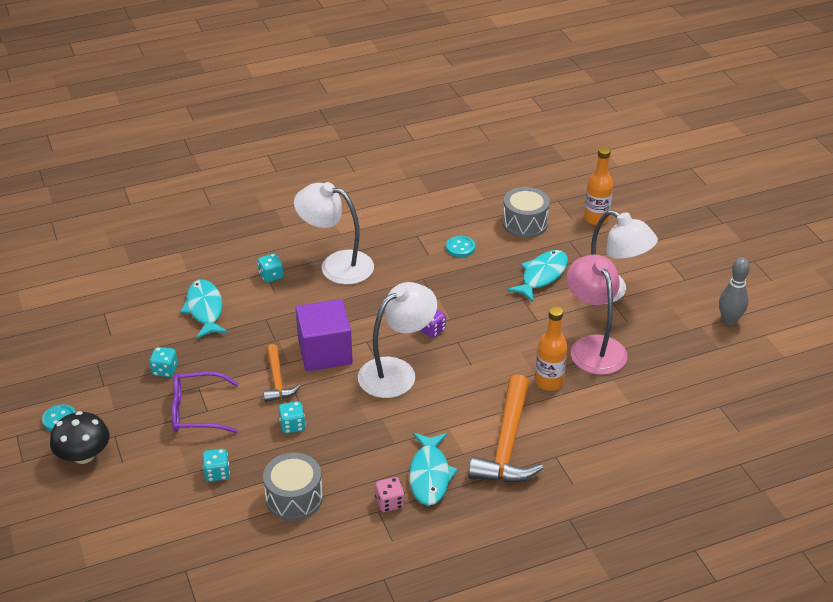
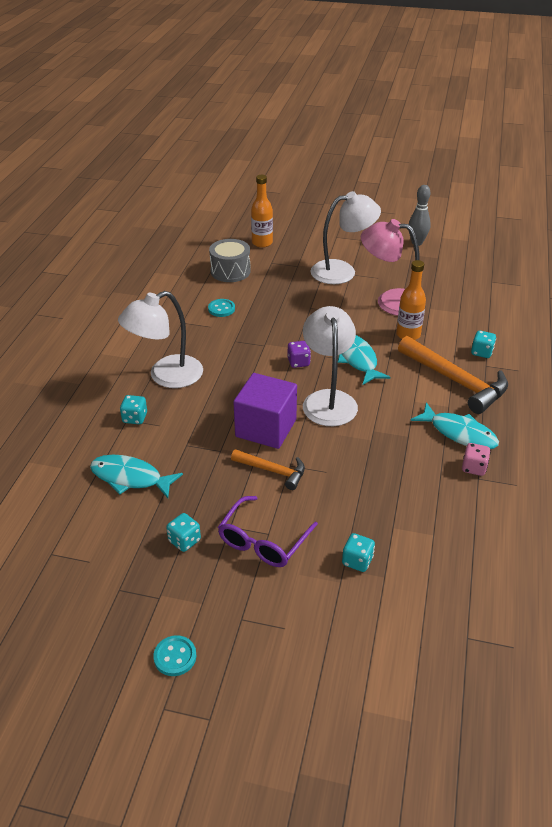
camera: 55 degrees left, 0 degrees up
black mushroom [50,411,109,464] -> none
grey drum [263,453,323,521] -> none
turquoise dice [278,401,306,434] -> turquoise dice moved to [471,331,496,358]
turquoise fish [507,250,568,302] -> turquoise fish moved to [338,335,390,385]

